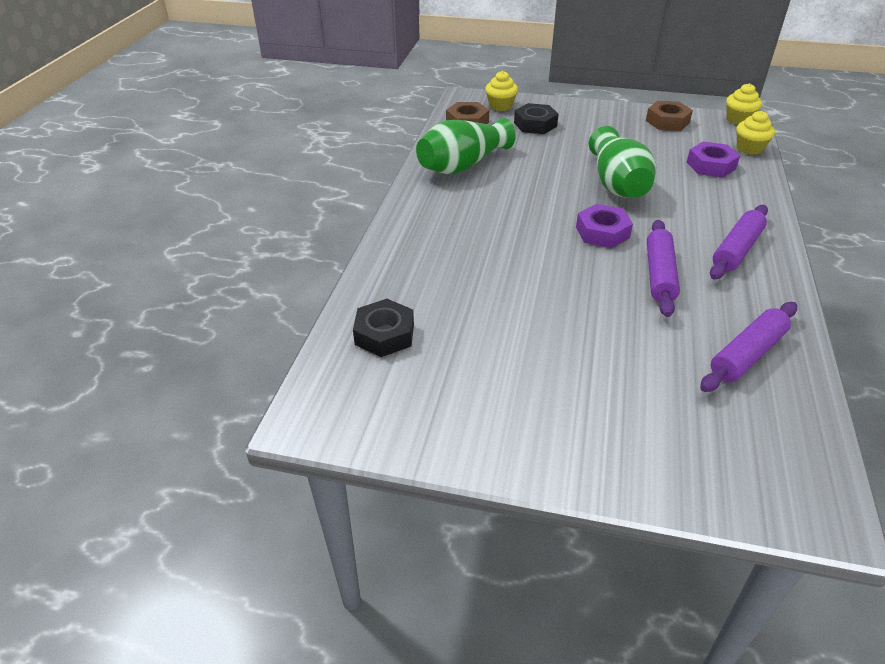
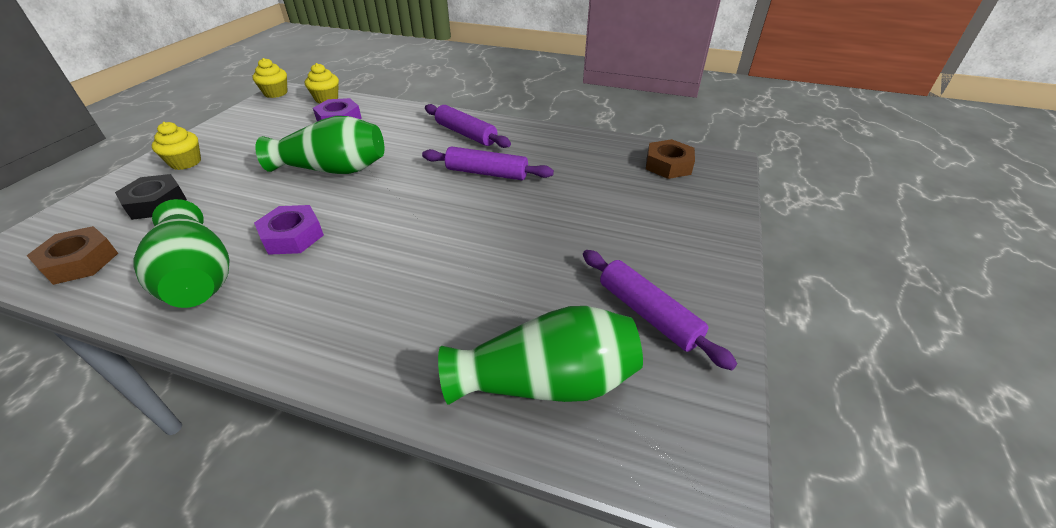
camera: 85 degrees left, 0 degrees up
black nut [353,299,414,357] -> green vase [438,306,643,405]
yellow cupcake [485,71,518,111] -> yellow cupcake moved to [152,122,201,170]
purple nut [576,204,633,248] -> purple nut moved to [254,205,324,255]
brown nut [646,101,693,131] -> brown nut moved to [646,139,695,179]
purple rolling pin [700,302,797,392] -> purple rolling pin moved to [583,250,737,370]

